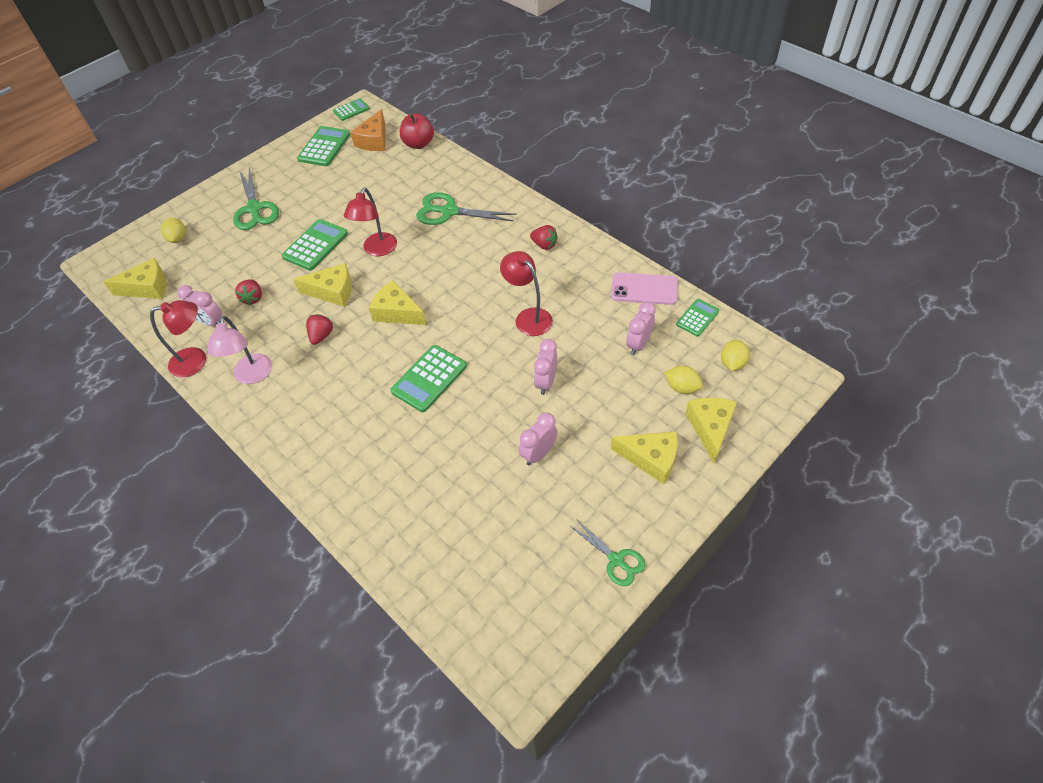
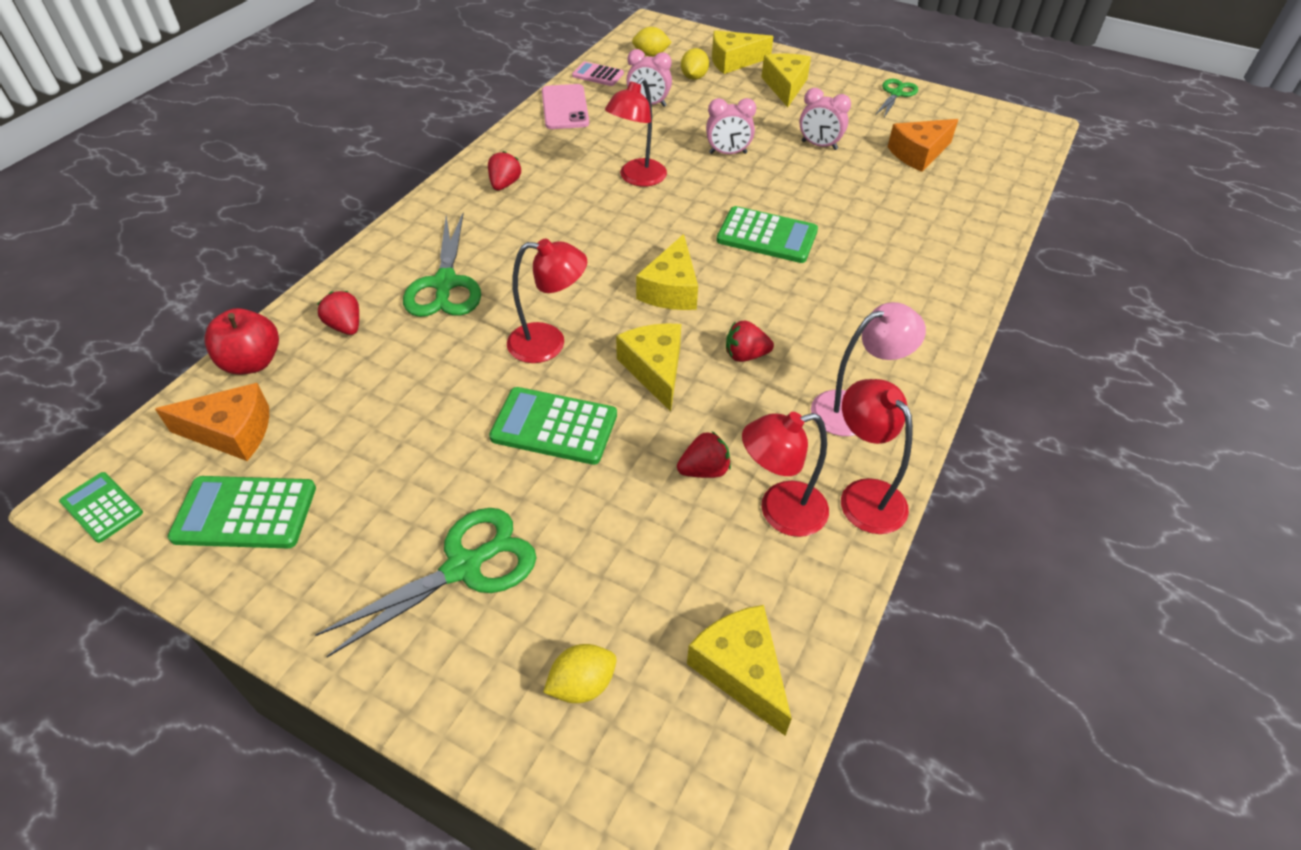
camera: 110 degrees left, 5 degrees down
pink clock [177,285,222,326] -> red lamp [742,412,829,537]
green calculator [676,299,719,336] -> pink calculator [572,62,624,86]
none -> red strawberry [317,291,359,335]
none -> orange cheese [888,119,959,172]

